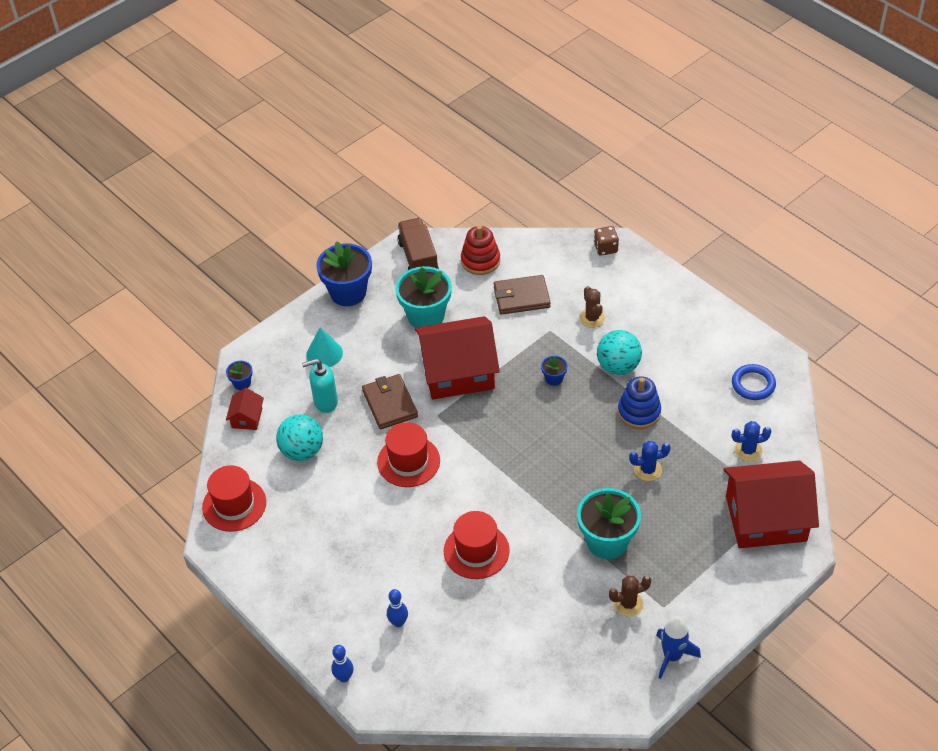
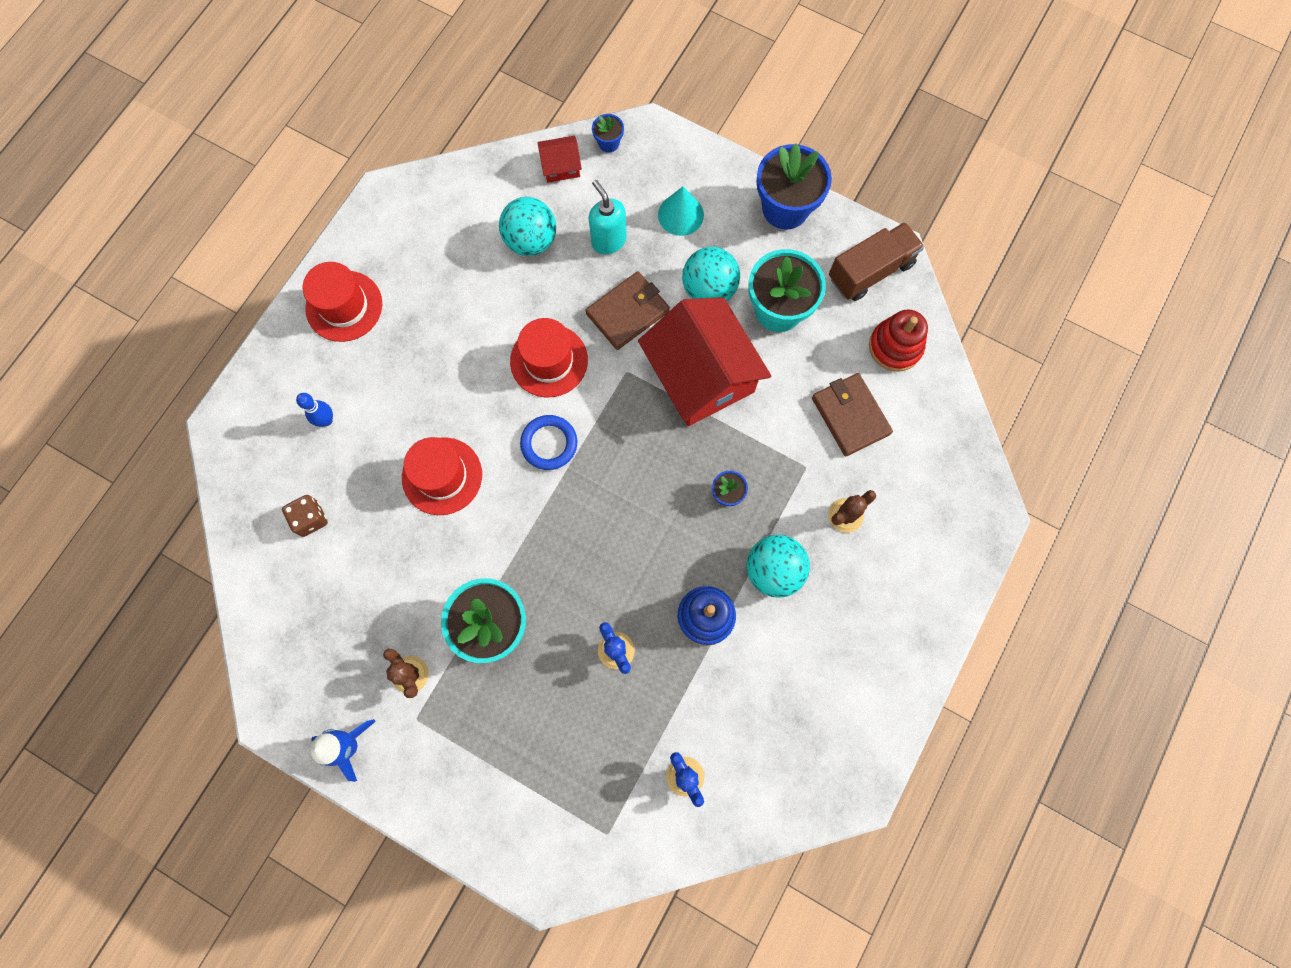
camera: 70 degrees right, 25 degrees up
red hat [202,465,266,532] -> red hat moved to [303,262,382,342]
blue bowling pin [331,645,353,683] -> none
brown dice [594,226,619,256] -> brown dice moved to [282,495,328,537]
red house [723,460,819,548] -> none
blue ring [732,364,776,400] -> blue ring moved to [520,415,577,470]
none -> turquoise ball [682,247,740,301]

